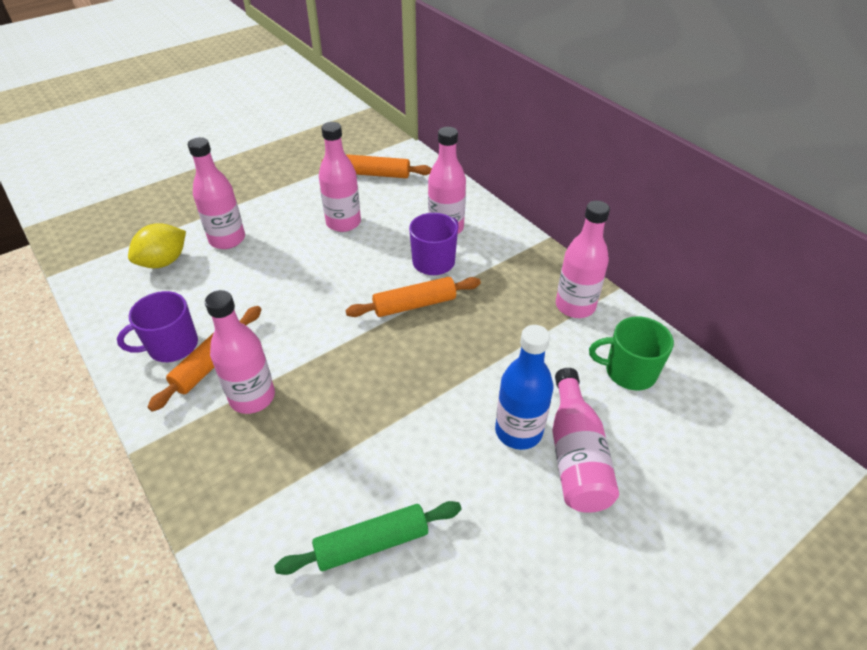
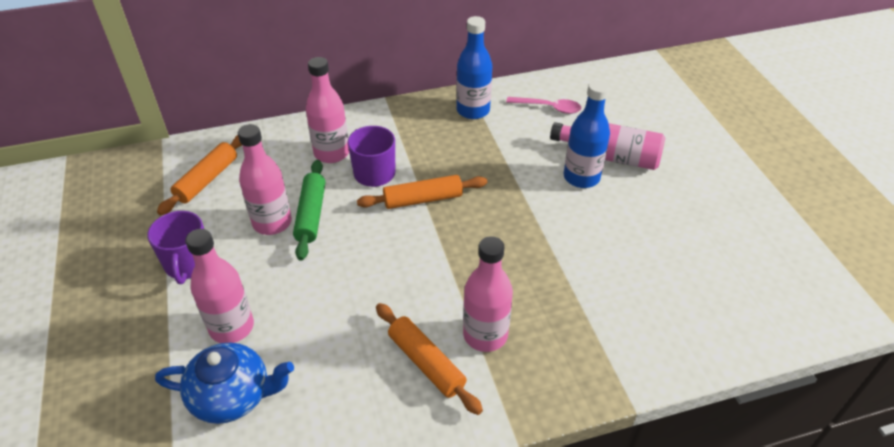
camera: 70 degrees left, 0 degrees up
purple mug [117,291,198,362] -> purple mug moved to [148,211,204,284]
yellow lemon [128,223,186,268] -> blue teapot [155,343,294,424]
green rolling pin [274,501,462,575] -> green rolling pin moved to [293,160,326,261]
orange rolling pin [345,277,481,317] -> orange rolling pin turned 75 degrees clockwise [357,175,487,209]
pink bottle [556,201,610,318] -> blue bottle [456,16,492,119]
green mug [589,316,674,390] -> pink spoon [506,97,582,114]

